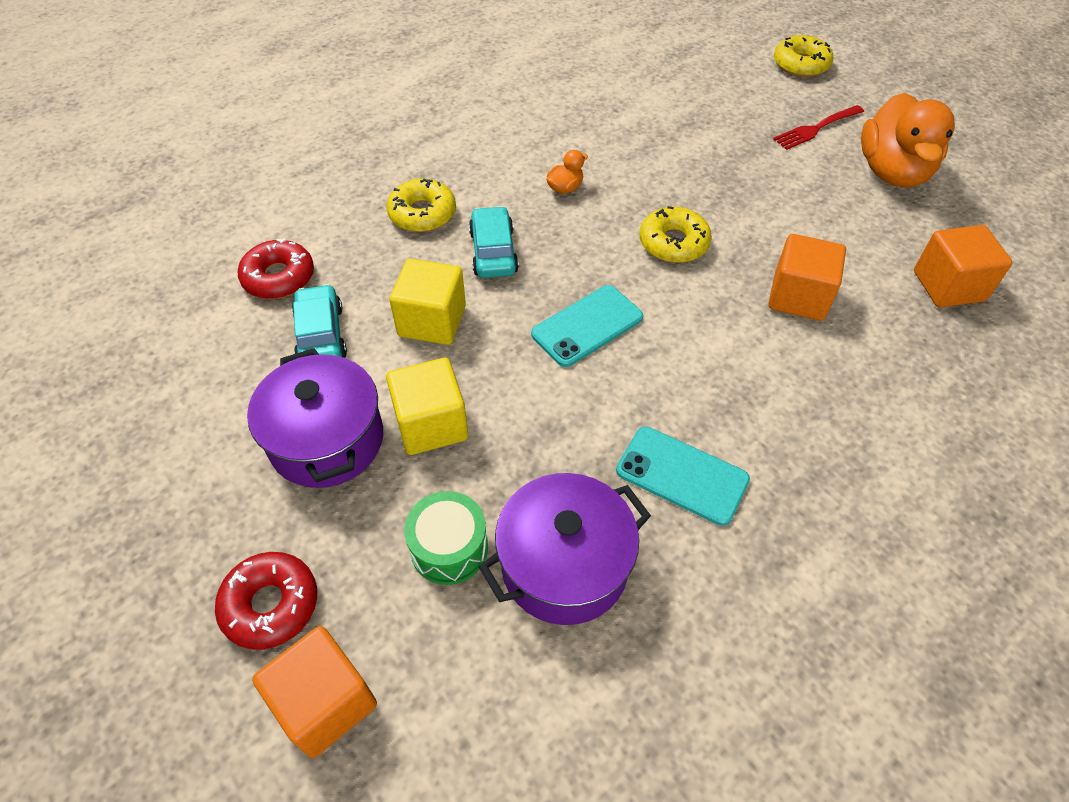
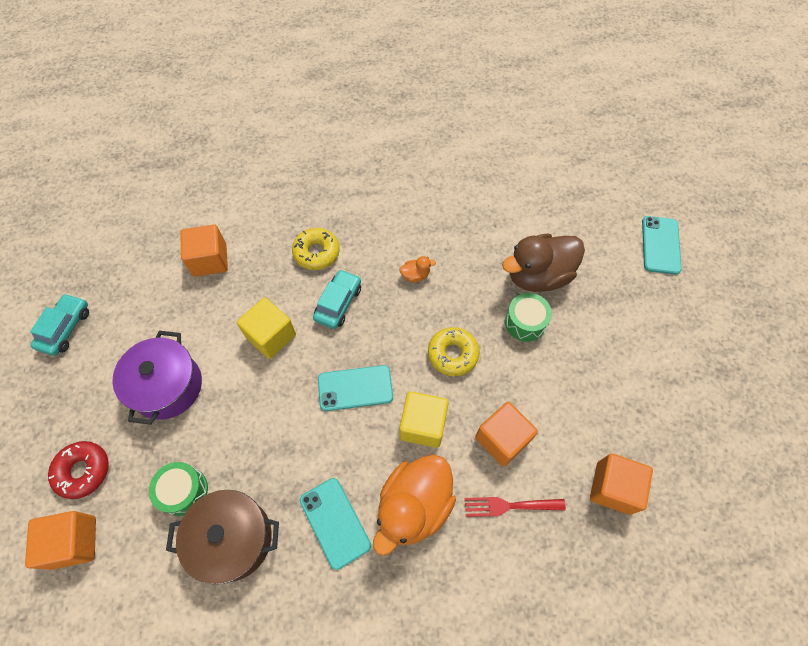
camera: 30 degrees right, 10 degrees up
red donut [238,239,314,299] -> orange cube [180,225,228,277]
turquoise car [292,284,347,358] -> turquoise car moved to [30,293,89,356]
yellow cube [386,358,468,455] -> yellow cube moved to [400,391,449,448]
purple pot [479,473,651,625] -> brown pot [166,490,279,585]
red fork [773,105,864,150] -> red fork moved to [465,497,566,517]
yellow donut [774,35,833,77] -> turquoise phone [642,216,682,275]
orange duck [861,93,955,188] -> orange duck moved to [373,454,456,556]
none -> brown duck [502,234,585,292]
none -> green drum [505,293,552,342]

